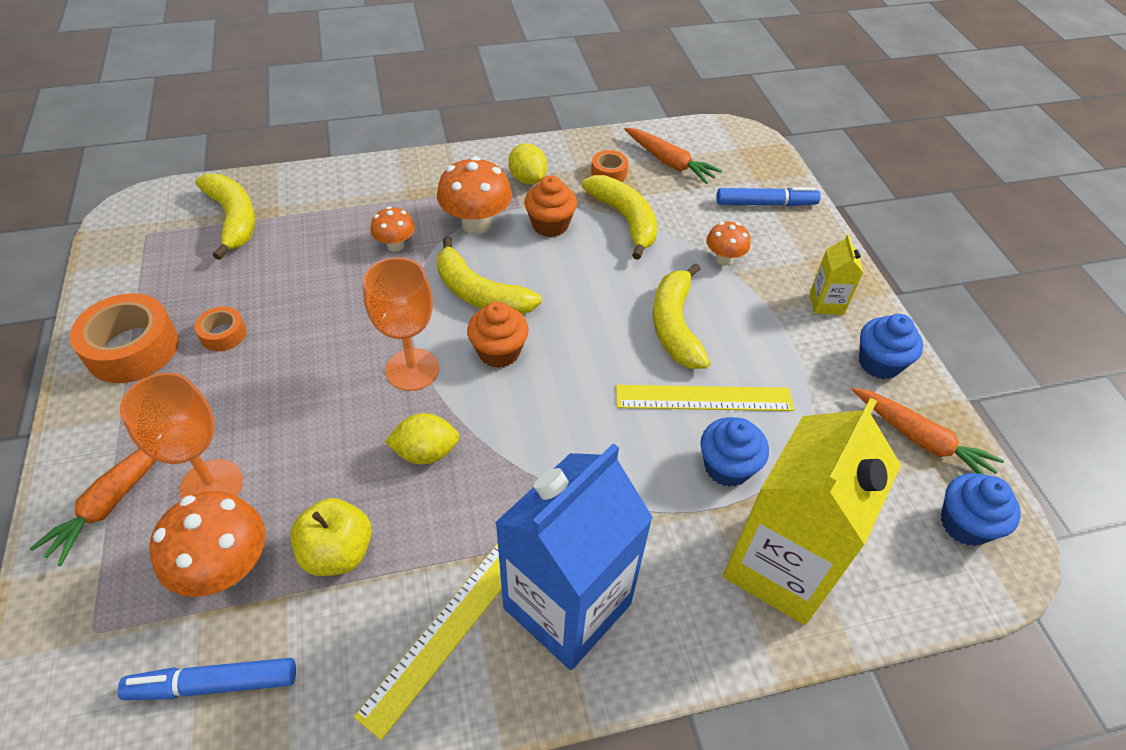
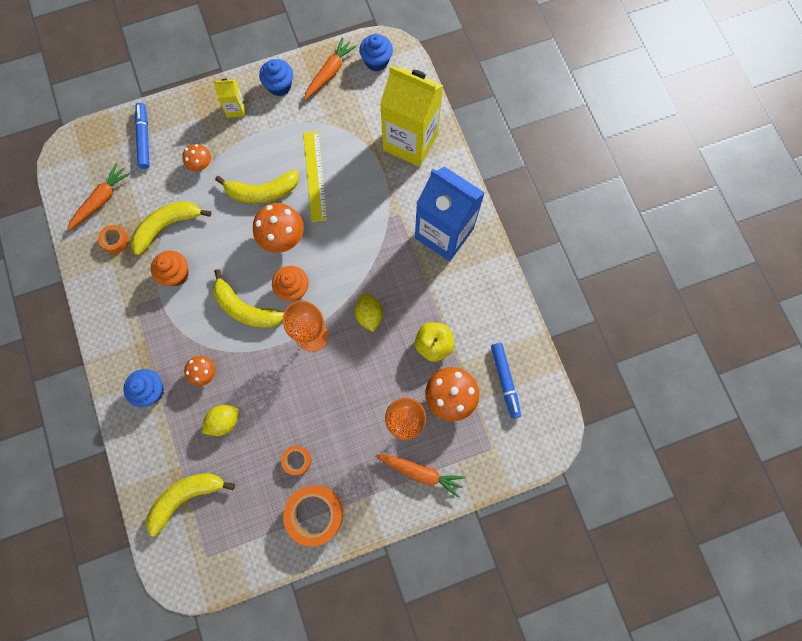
camera: 95 degrees left, 25 degrees up
yellow ruler [354,543,502,740] -> none
orange mushroom [437,156,512,234] -> orange mushroom moved to [253,203,304,253]
yellow banana [437,236,542,314] -> yellow banana turned 90 degrees clockwise [213,269,284,328]
yellow lemon [508,143,547,184] -> yellow lemon moved to [202,405,239,436]
blue cupcake [700,417,769,487] -> blue cupcake moved to [123,369,164,407]

